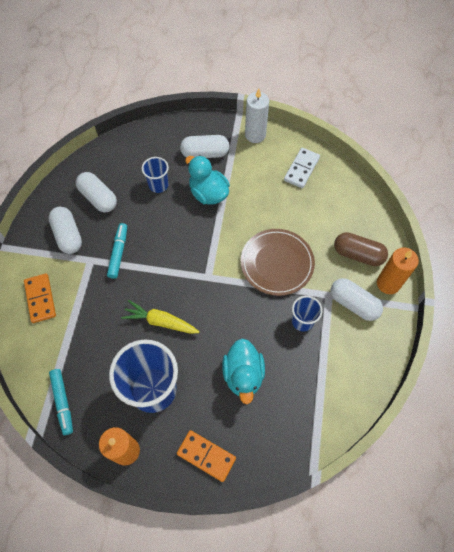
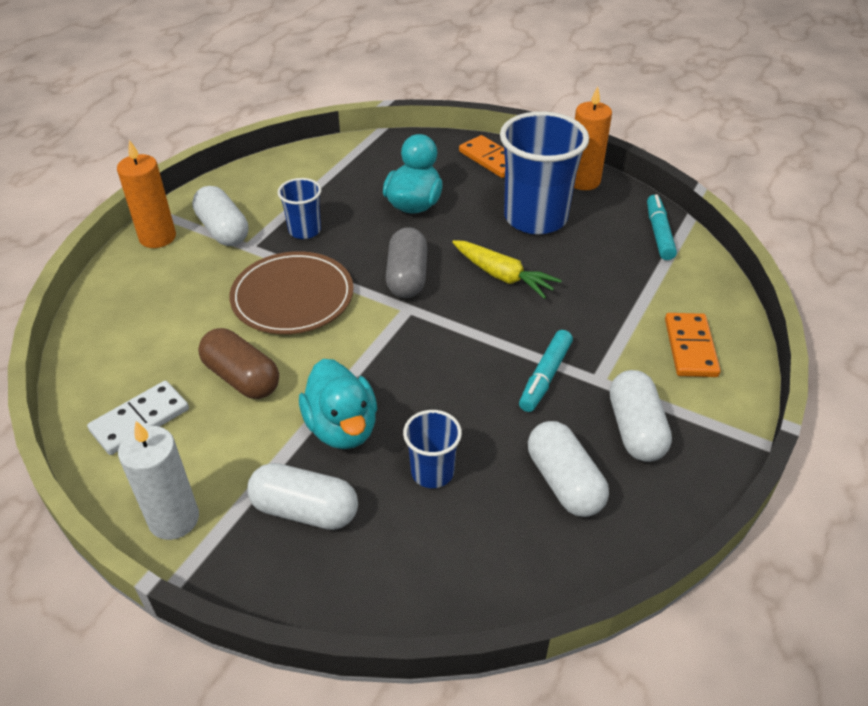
camera: 160 degrees left, 20 degrees down
brown capsule [334,232,388,266] -> brown capsule moved to [198,328,279,399]
none -> grey capsule [386,227,428,298]

